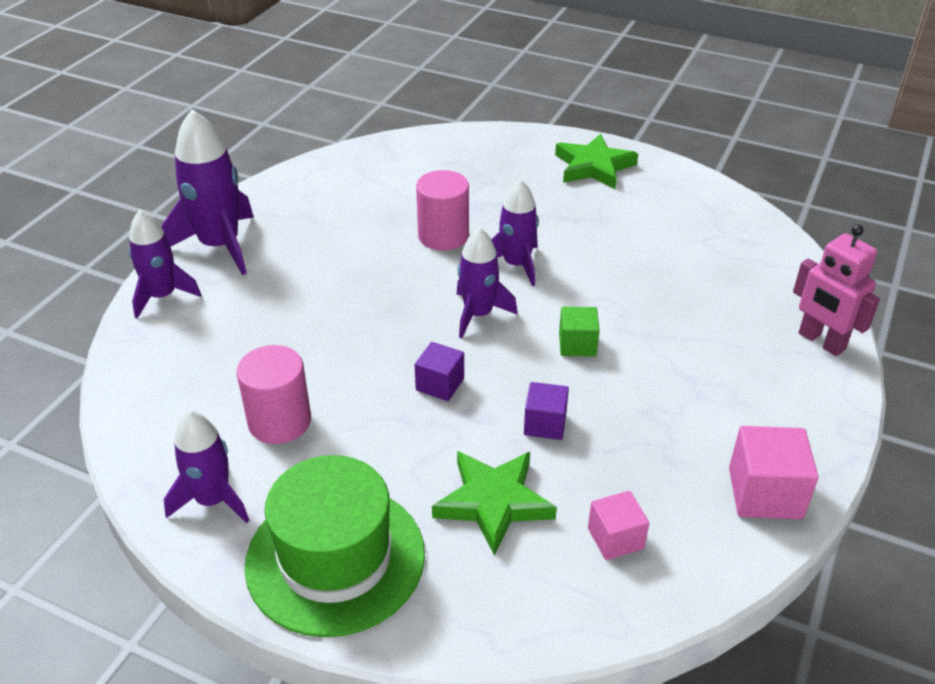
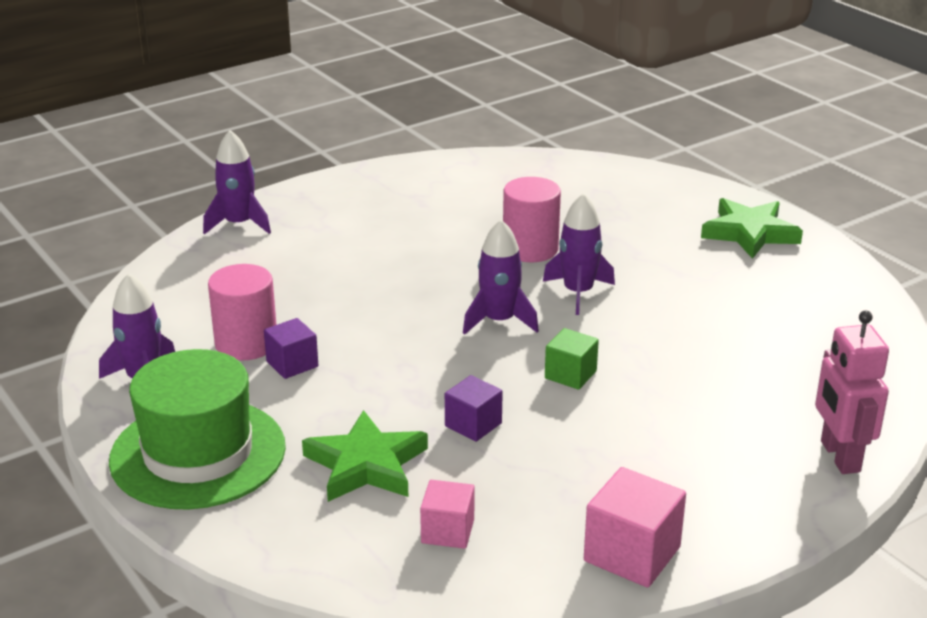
camera: 30 degrees right, 10 degrees down
purple rocket [162,109,254,275] -> none
purple cube [415,342,464,401] -> purple cube moved to [264,318,318,379]

